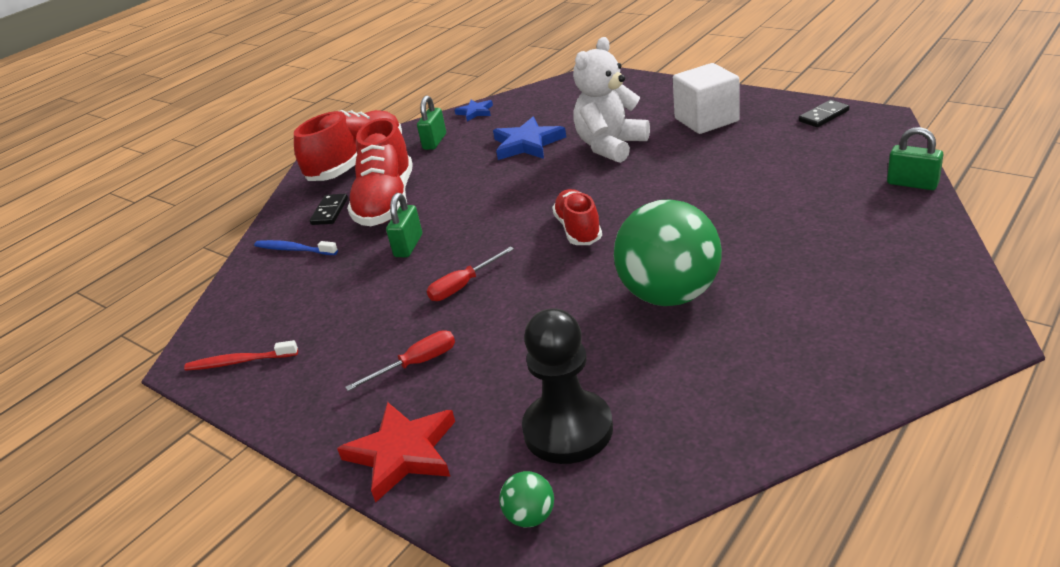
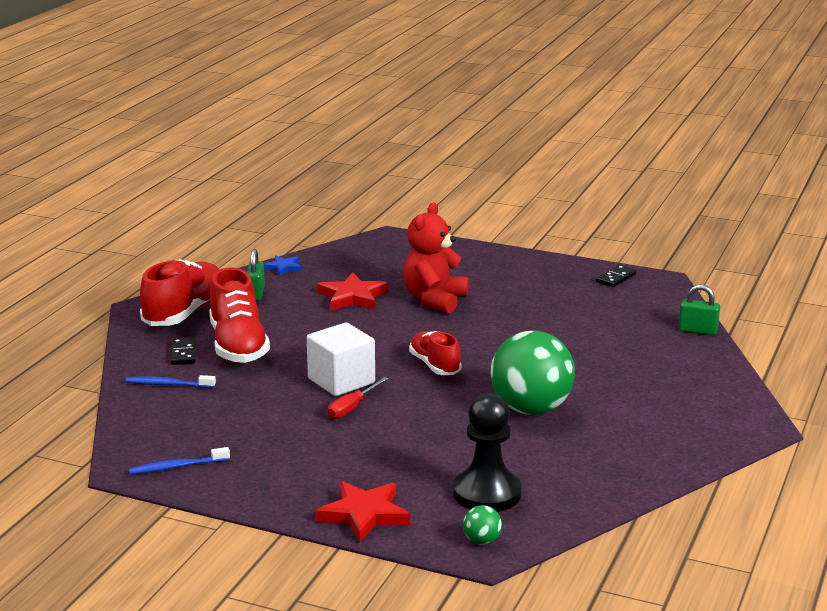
camera: 20 degrees left, 10 degrees down
red toothbrush [184,340,298,371] -> blue toothbrush [129,447,230,475]
red screwdriver [345,330,455,391] -> none
green padlock [386,193,422,257] -> none
blue star [493,117,566,160] -> red star [317,272,388,310]
white teddy bear [573,37,650,163] -> red teddy bear [403,203,469,314]
white cube [673,63,740,134] -> white cube moved to [307,322,375,396]

